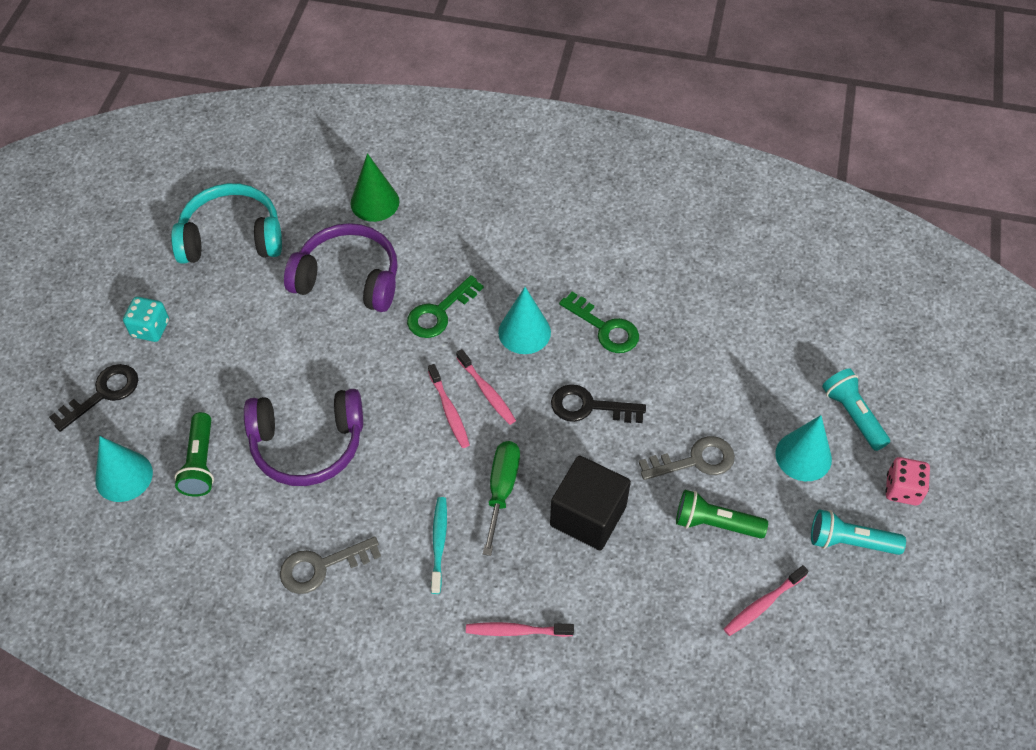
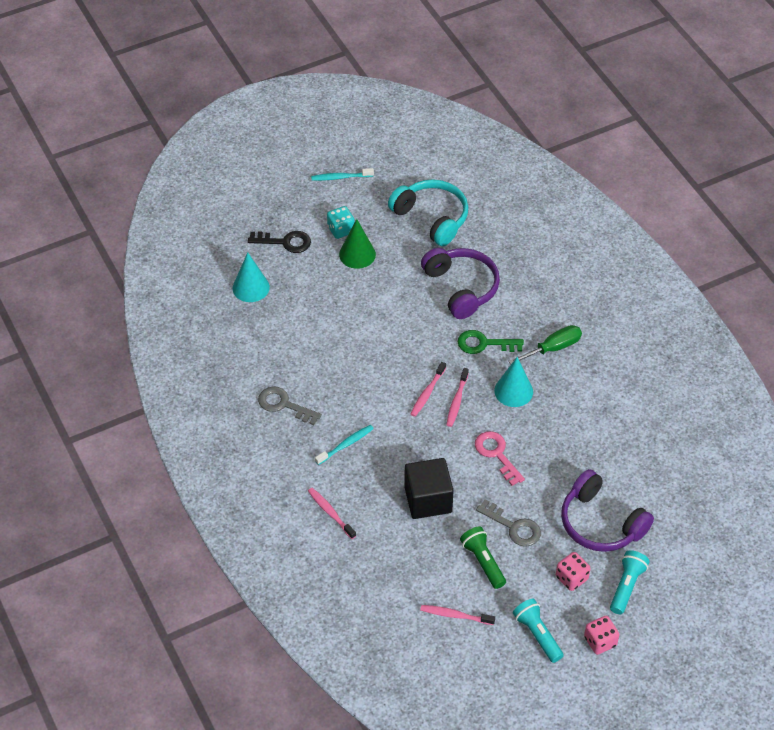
camera: 50 degrees right, 5 degrees down
green flashlight [175,412,214,496] -> none
purple headphones [244,389,363,486] -> purple headphones moved to [561,469,654,552]
green cone [350,153,400,222] -> green cone moved to [339,219,376,269]
green screwdriver [483,441,520,556] -> green screwdriver moved to [508,325,582,364]
black key [551,384,646,423] -> pink key [475,431,525,486]
green key [559,292,639,353] -> none
turquoise cone [775,415,832,481] -> pink dice [556,552,591,591]
none -> turquoise toothbrush [311,168,374,181]

